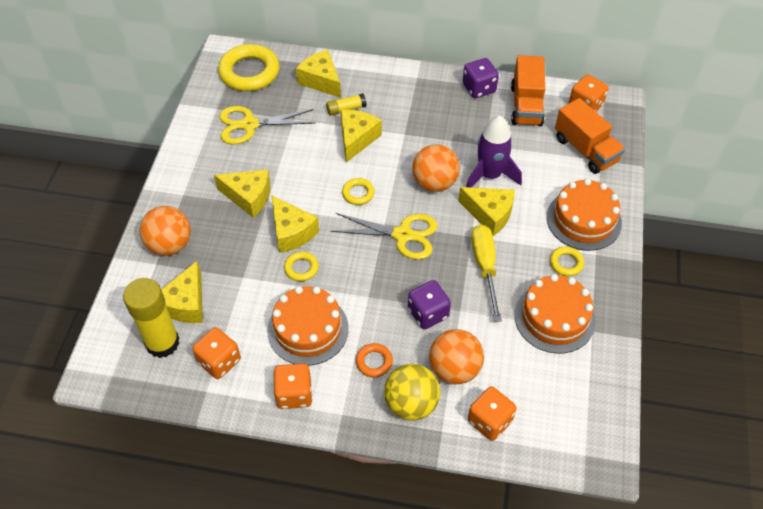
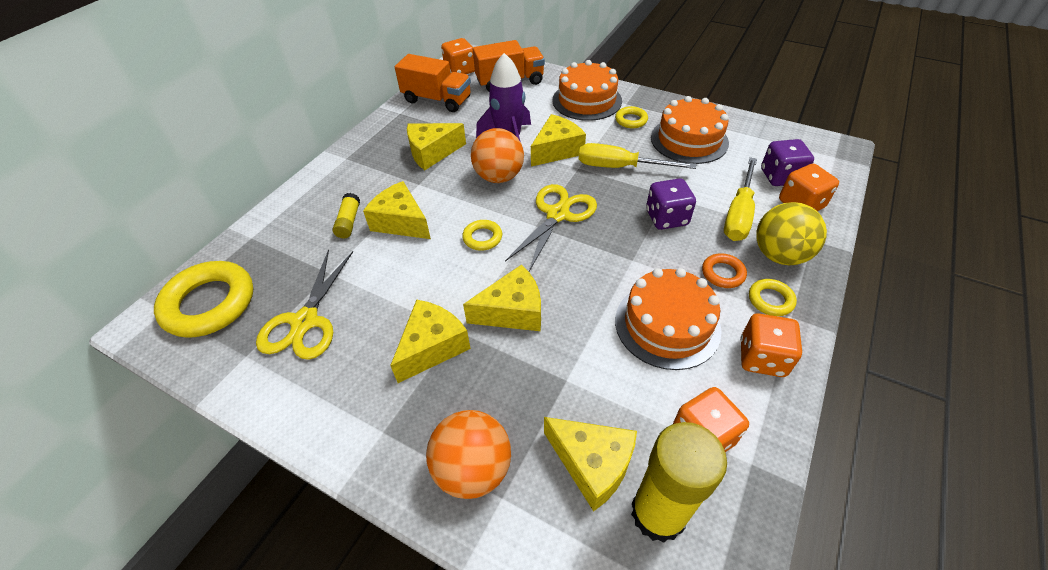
camera: 70 degrees left, 5 degrees down
yellow ring [284,251,319,282] -> yellow ring moved to [749,279,797,316]
yellow cheese [296,50,341,98] -> yellow cheese moved to [407,123,466,170]
orange ball [429,329,484,384] -> yellow screwdriver [724,157,757,241]
purple dice [463,58,499,98] -> purple dice moved to [761,139,814,186]

